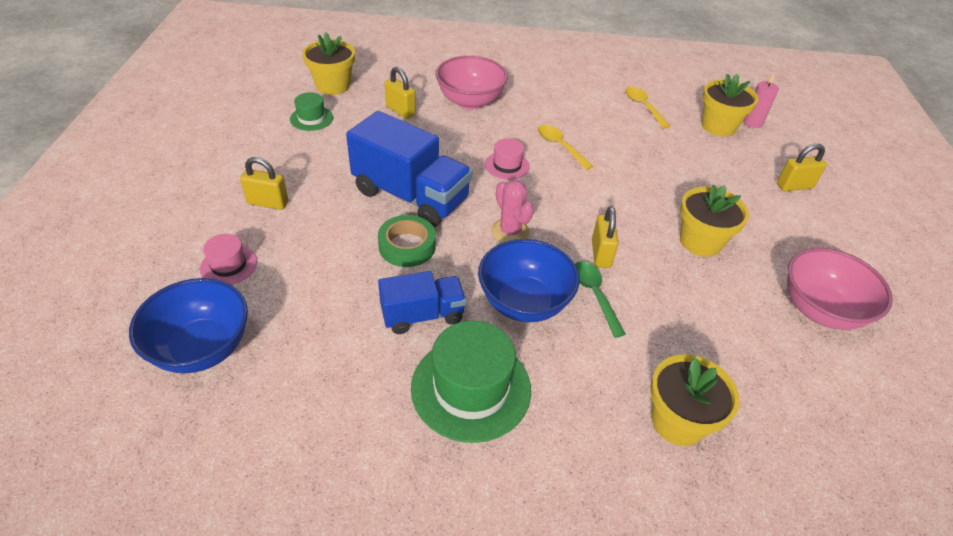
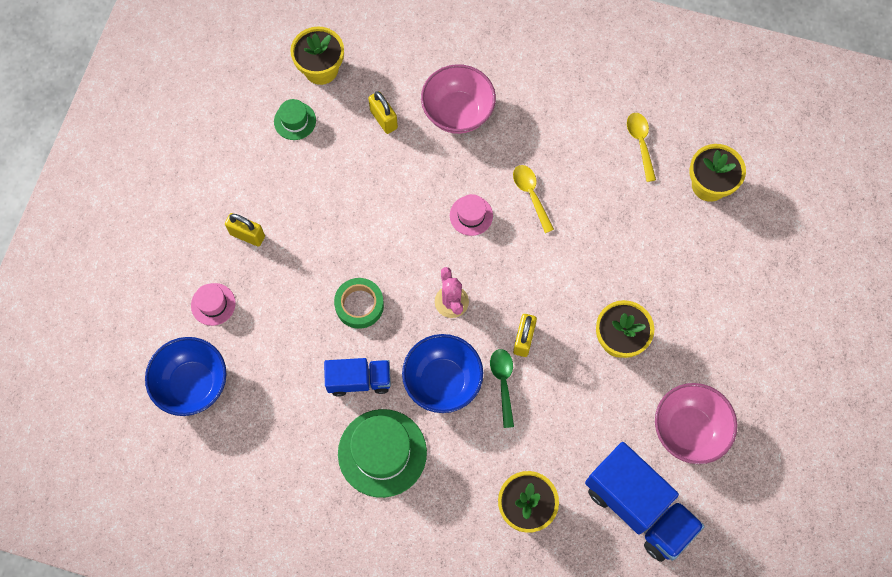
camera: 15 degrees right, 25 degrees up
blue truck [346,111,472,227] -> blue truck moved to [585,442,705,562]
pink candle [743,72,779,128] -> none
yellow padlock [777,144,827,191] -> none

